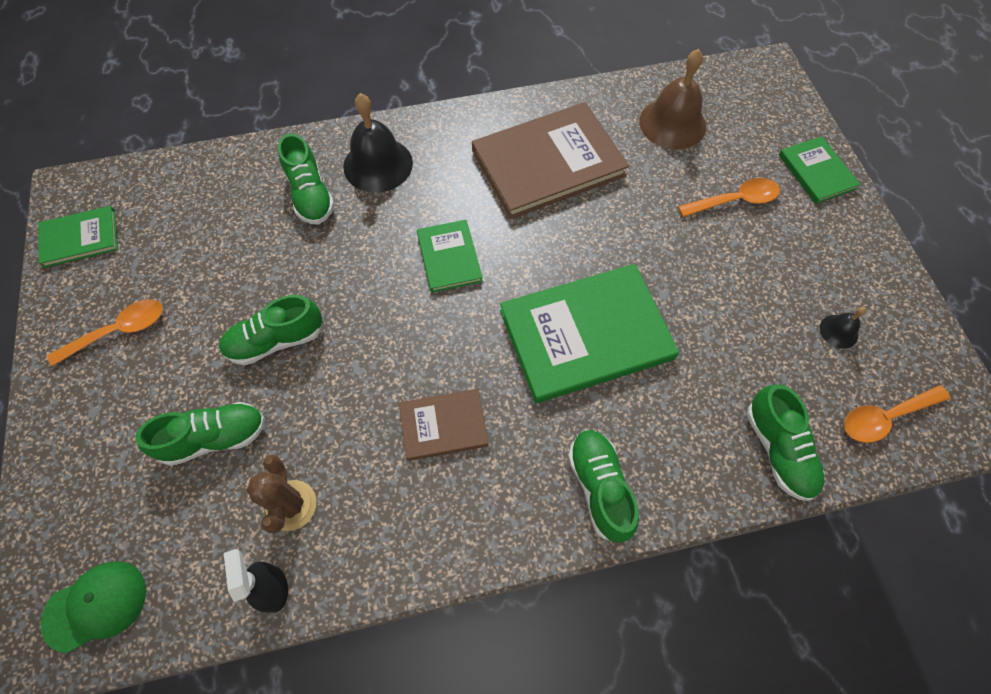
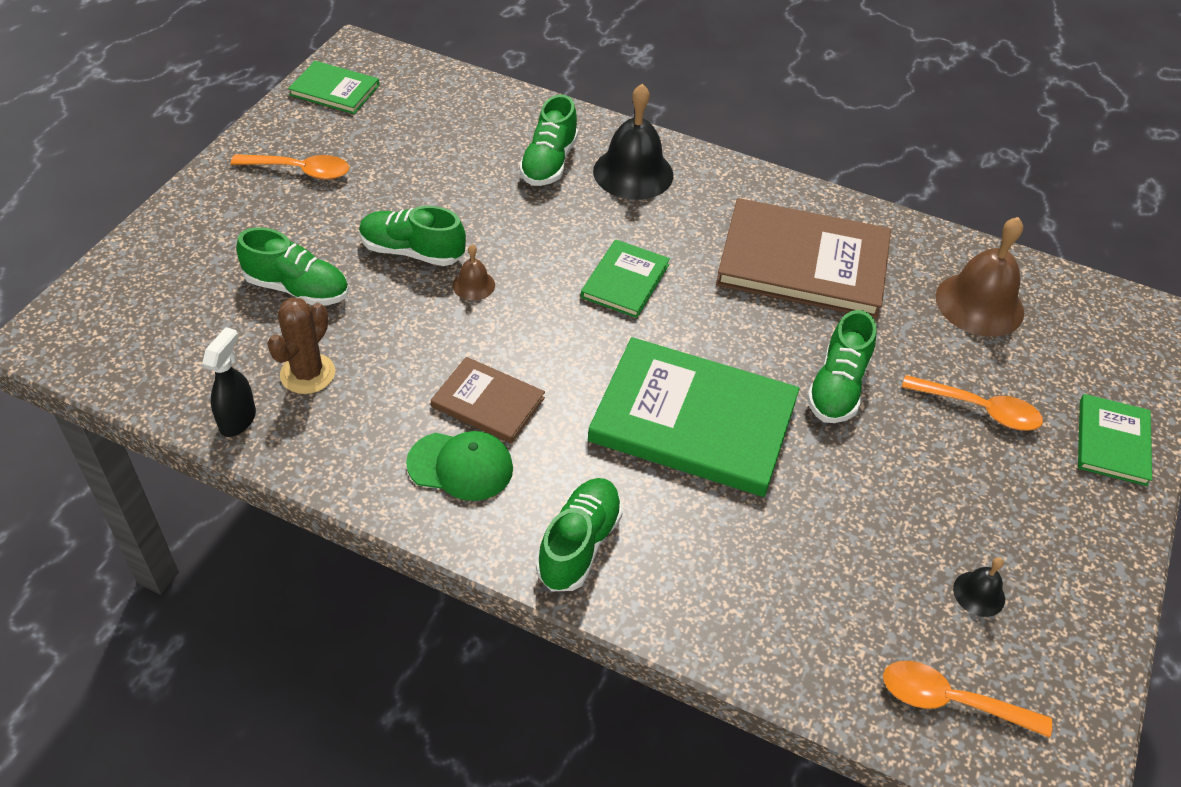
camera: 35 degrees right, 15 degrees down
green cap [40,561,146,653] -> green cap moved to [406,431,513,501]
green shoe [746,384,825,501] -> green shoe moved to [807,310,876,423]
none -> brown bell [453,244,495,301]

